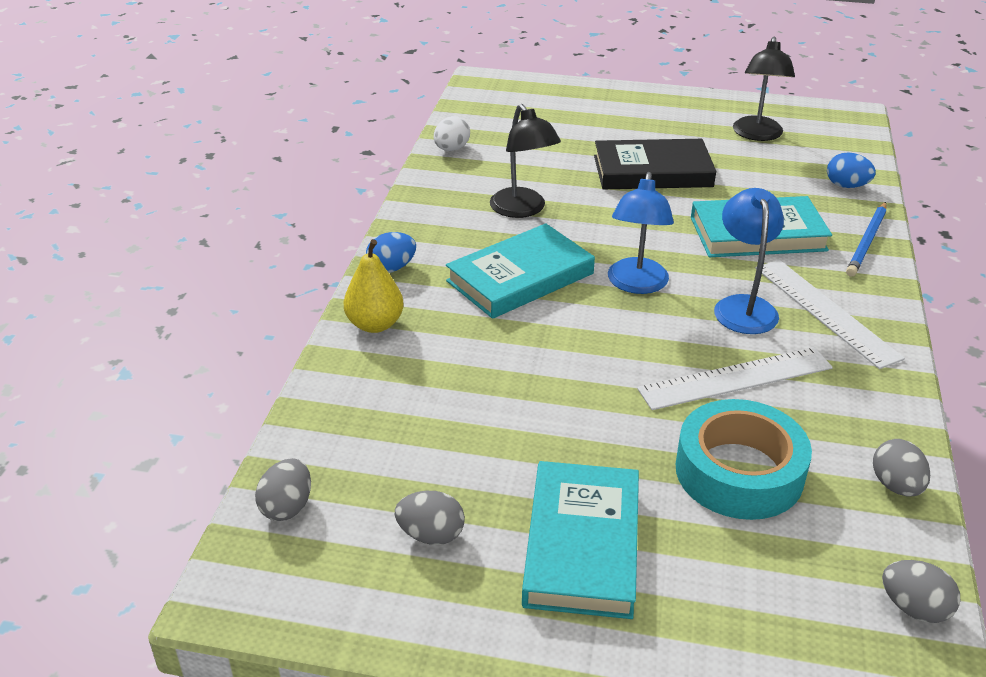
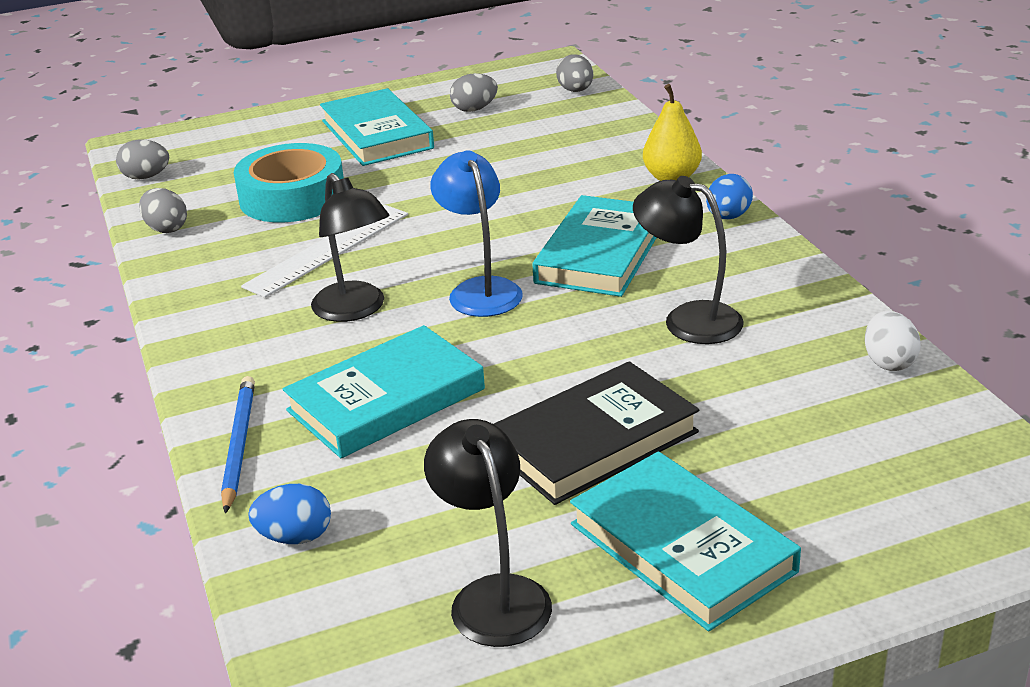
camera: 150 degrees right, 5 degrees down
blue lamp [714,188,784,334] -> black lamp [311,173,390,322]
white ruler [755,260,905,369] -> none
none -> turquoise book [570,451,801,631]

